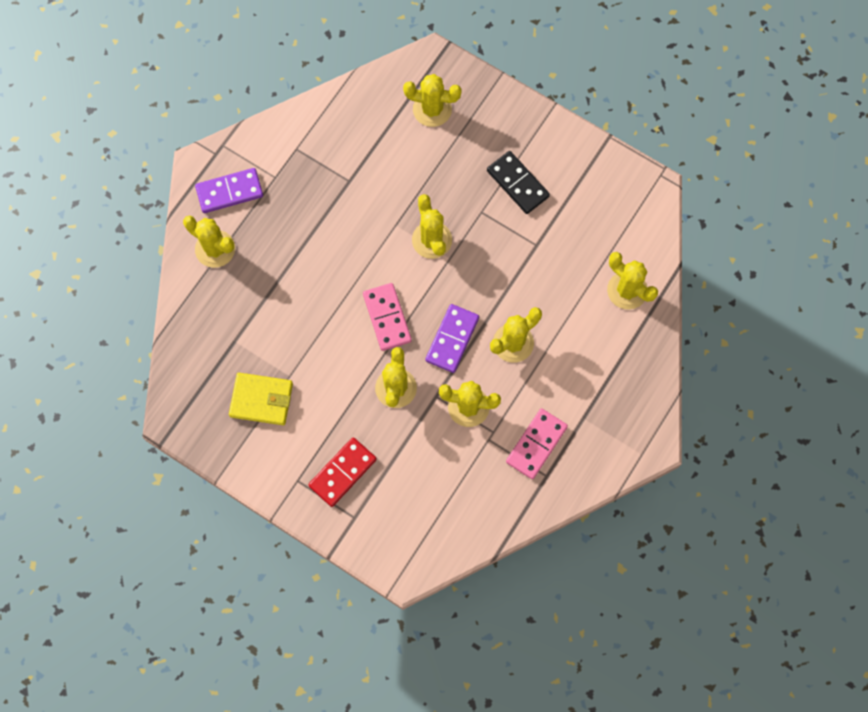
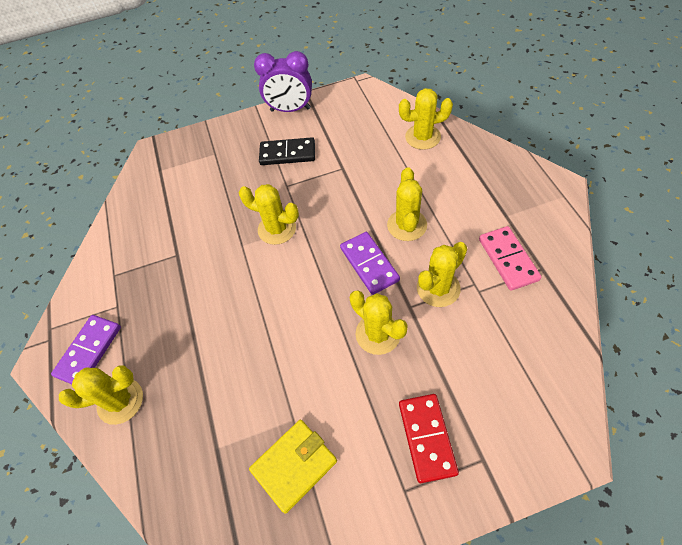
camera: 45 degrees left, 15 degrees down
pink domino [363,283,412,351] -> none
yellow cactus [403,74,462,127] -> none
none -> purple clock [254,51,312,112]

